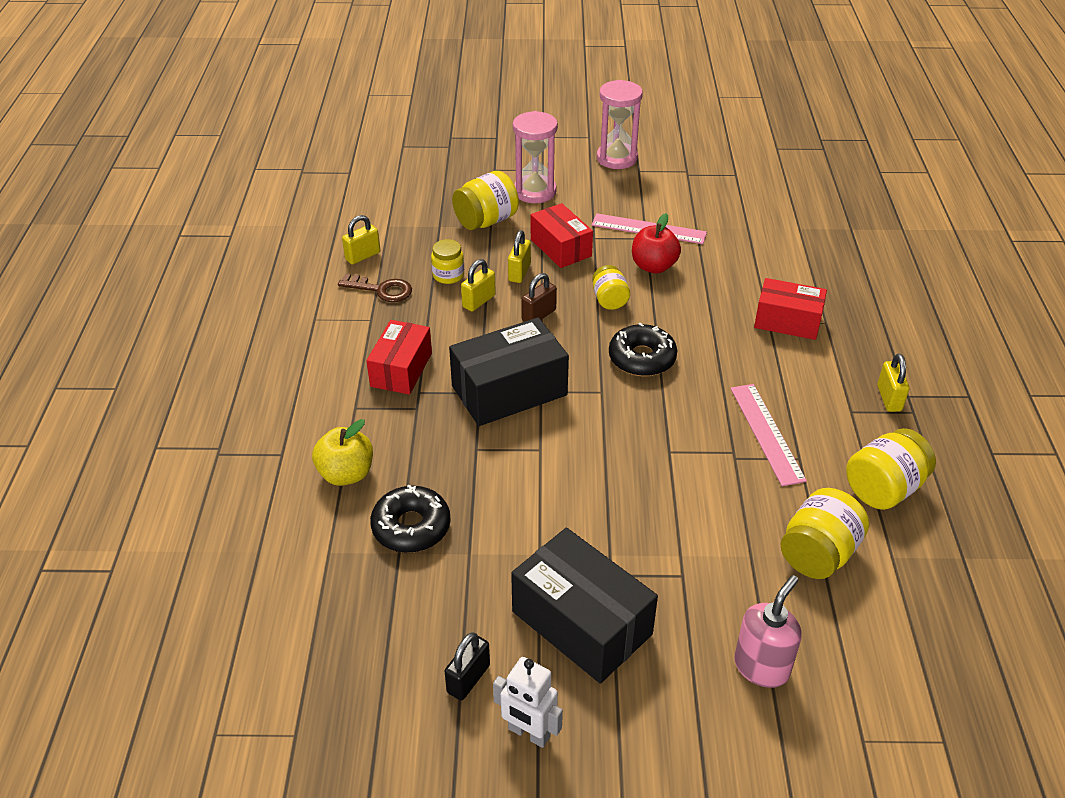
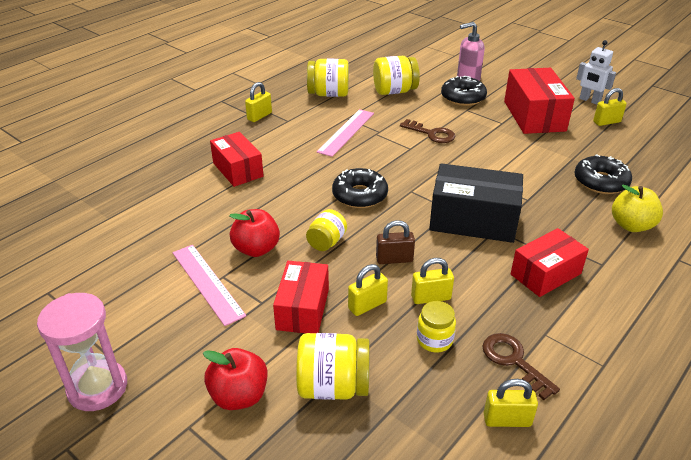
camera: 140 degrees left, 5 degrees down
black padlock [445,632,490,700] -> yellow padlock [593,88,627,126]
white robot [493,657,563,748] -> white robot turned 150 degrees clockwise [576,40,616,105]
black box [511,528,658,684] -> red box [504,68,575,134]
pink hourglass [513,111,558,203] -> red apple [203,348,268,410]
none -> brown key [400,119,456,143]
none -> black donut [441,76,487,106]

